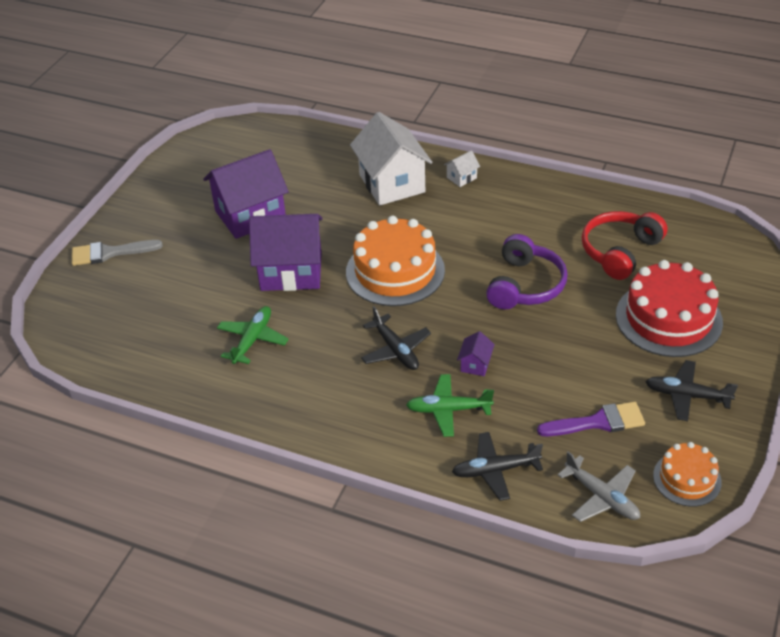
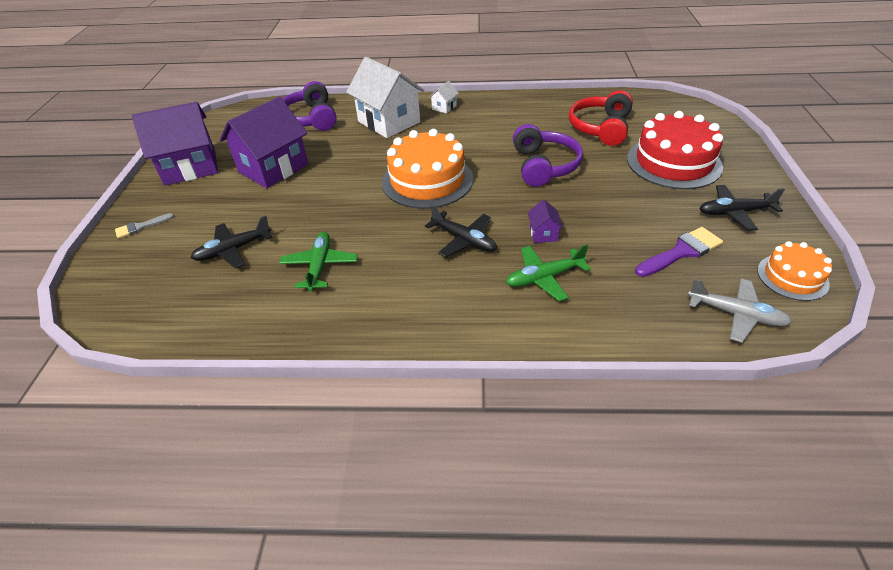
camera: 20 degrees left, 0 degrees up
grey brush [72,240,163,266] -> grey brush [115,213,174,239], size x0.61
purple house [249,214,323,291] -> purple house moved to [132,102,218,186]
black plane [452,432,543,501] -> black plane moved to [191,215,272,268]
none -> purple headphones [282,81,337,131]

